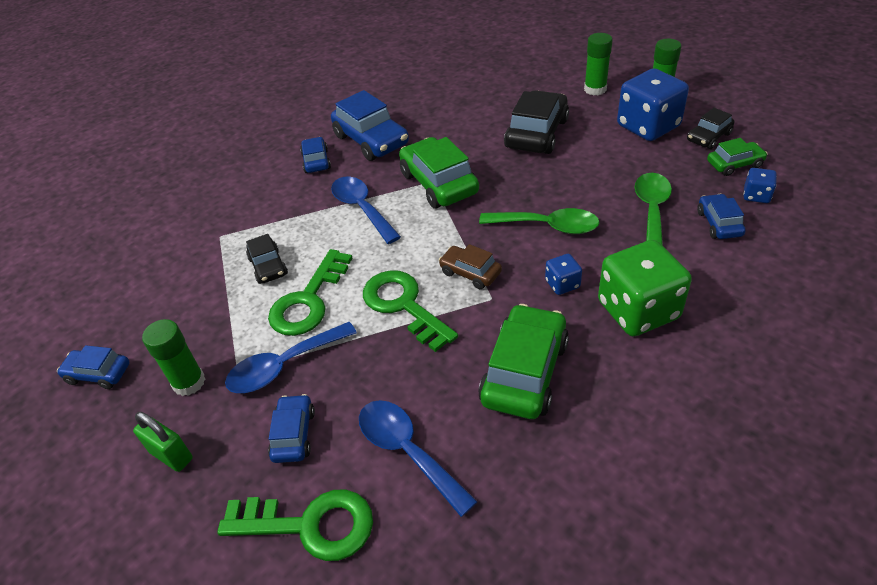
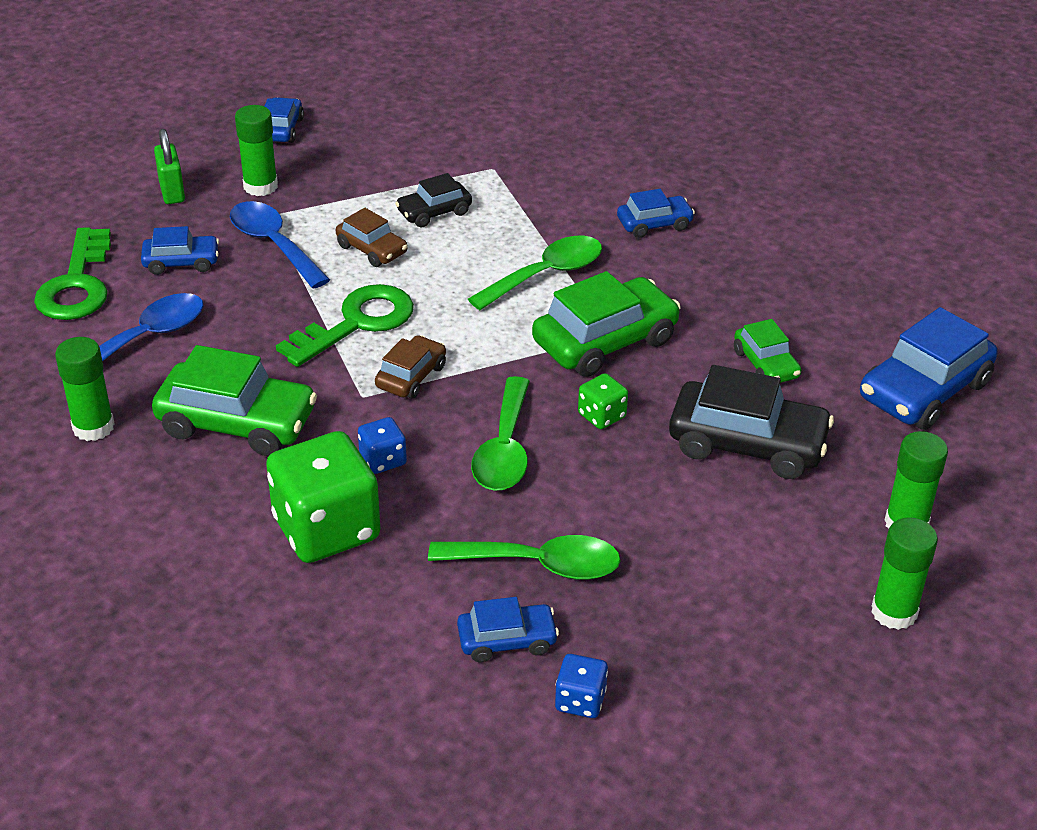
camera: 80 degrees right, 5 degrees down
green padlock [133,412,193,472] -> green padlock turned 45 degrees counterclockwise [154,129,185,204]
green key [268,249,353,336] -> brown car [336,208,408,267]
blue car [331,90,409,161] -> blue car moved to [860,307,998,430]
blue spoon [331,176,401,244] -> green spoon [468,236,602,310]
blue dice [617,68,689,141] -> none
black car [687,108,734,149] -> none
green car [707,138,768,176] -> green car moved to [734,319,801,383]
none -> green glue stick [55,337,115,441]
none -> green dice [578,373,628,429]

